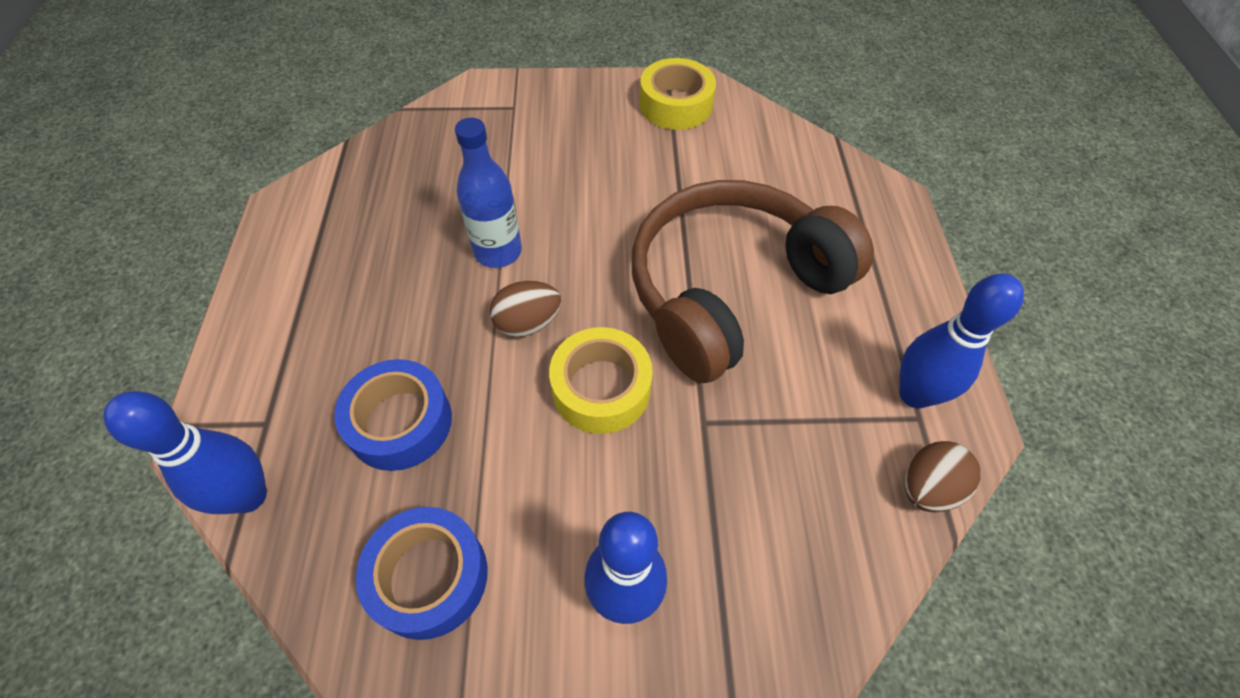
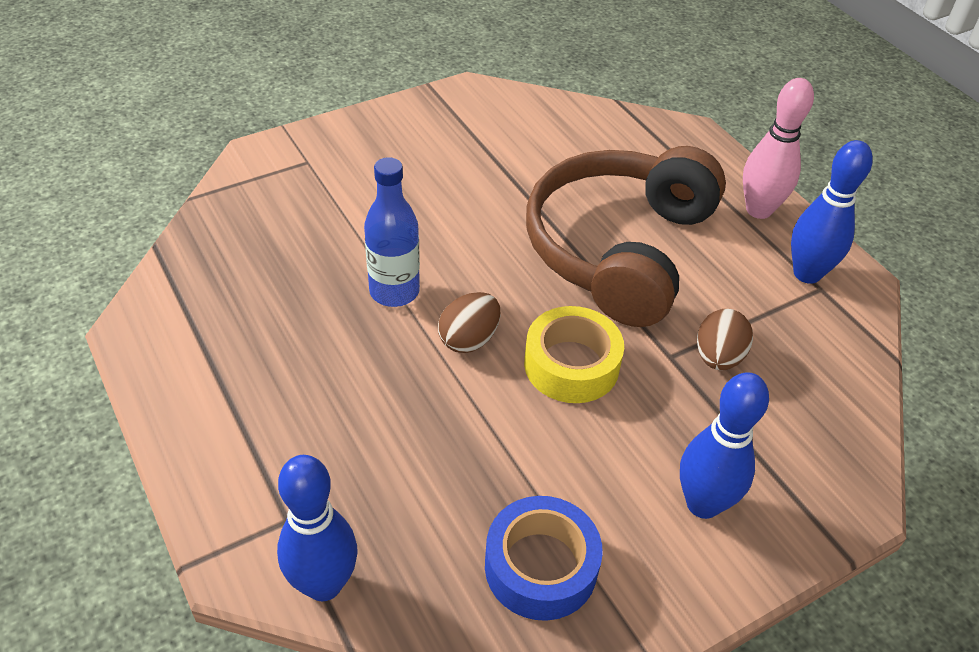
camera: 30 degrees left, 10 degrees down
blue tape [334,359,452,471] -> none
yellow tape [640,58,716,130] -> none
brown egg [905,441,980,512] -> brown egg moved to [697,309,753,370]
none -> pink bowling pin [743,78,814,219]

